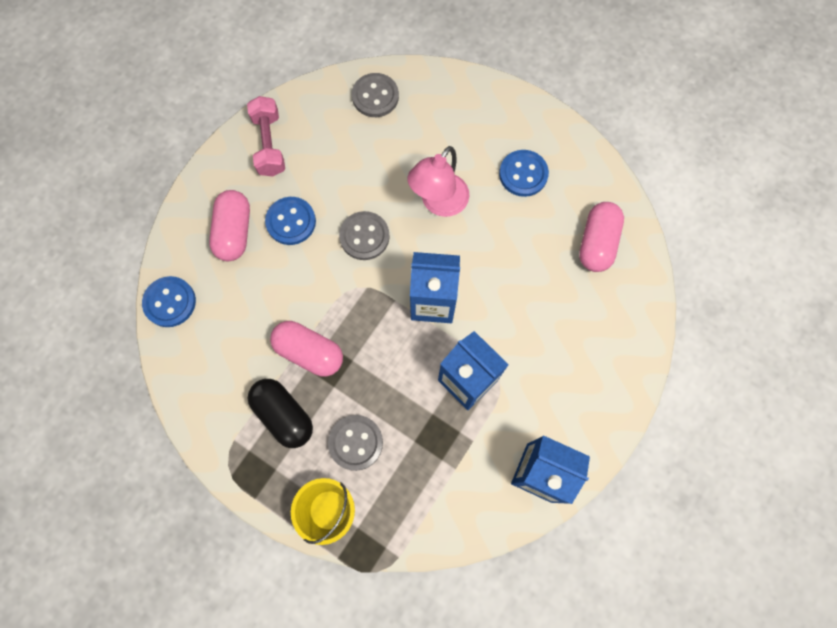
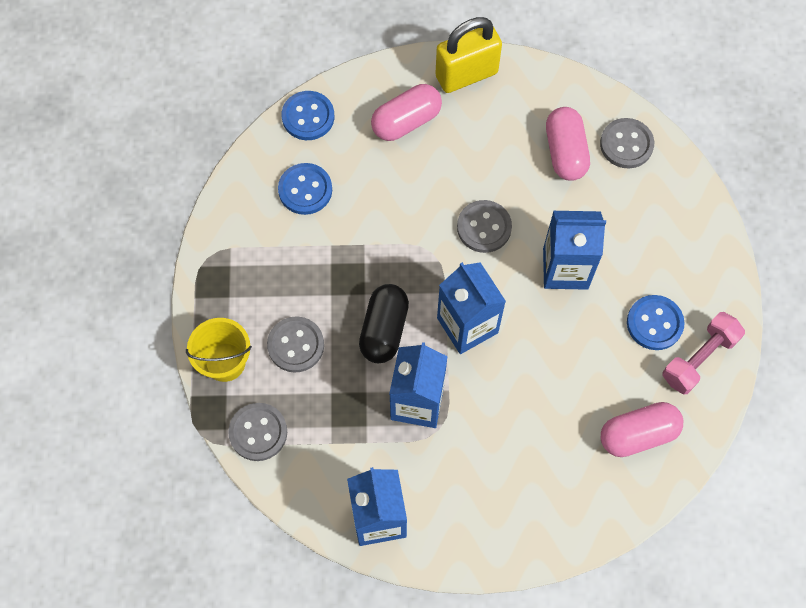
camera: 55 degrees right, 5 degrees down
pink dumbbell [247,96,285,176] -> pink dumbbell moved to [662,312,745,395]
black capsule [247,379,313,448] -> black capsule moved to [359,284,409,363]
blue button [265,197,316,245] -> blue button moved to [278,163,332,215]
pink capsule [270,321,343,377] -> pink capsule moved to [546,107,590,181]
pink lamp [407,146,469,217] -> blue carton [543,211,606,290]
none -> grey button [228,403,287,461]
none -> yellow padlock [435,17,502,93]

